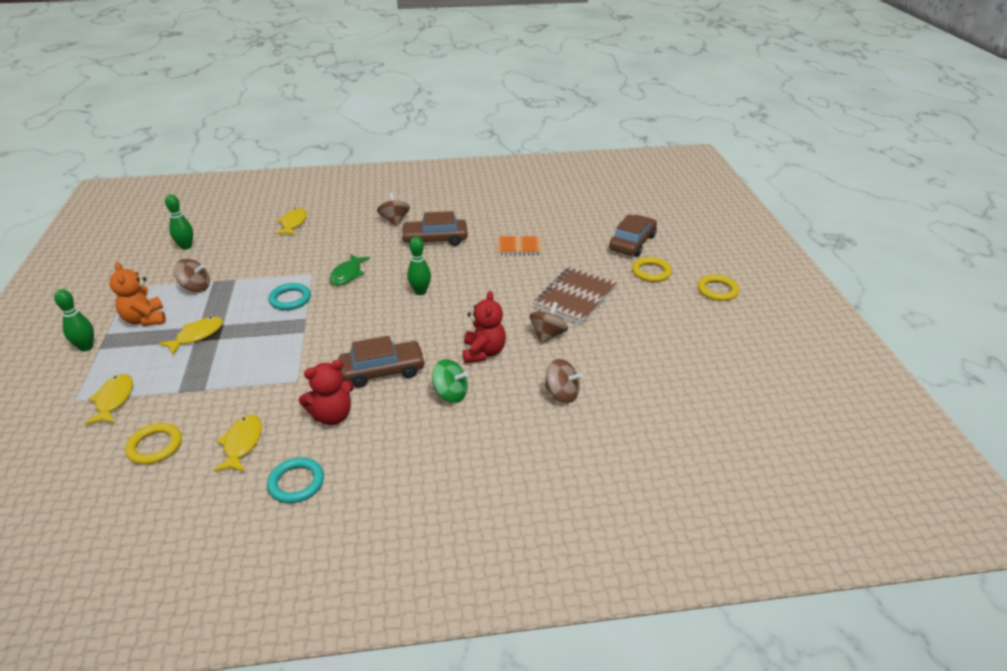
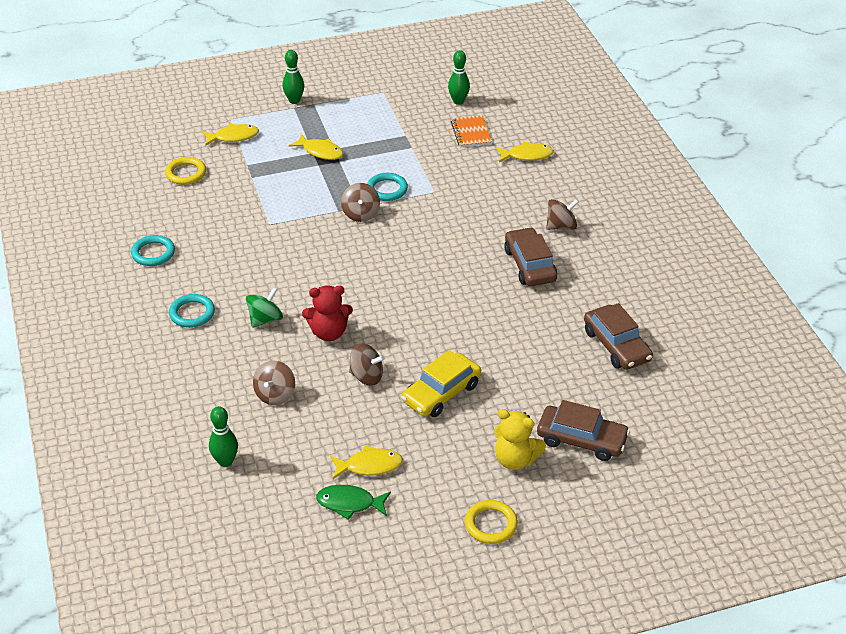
camera: 80 degrees right, 5 degrees up
orange teddy bear [109,262,166,326] -> none
brown spinning top [174,259,210,292] -> brown spinning top moved to [341,183,380,222]
yellow fish [213,415,262,472] -> yellow fish moved to [330,445,403,479]
red teddy bear [299,360,354,425] -> none
green fish [329,254,370,286] -> green fish moved to [316,485,391,520]
brown car [338,336,426,388] -> brown car moved to [584,303,653,370]
green bowling pin [407,237,431,295] -> green bowling pin moved to [209,406,238,467]
green spinning top [432,359,468,403] -> green spinning top turned 150 degrees counterclockwise [246,288,283,328]
orange notebook [498,236,542,255] -> orange notebook moved to [451,115,492,147]
brown notebook [533,267,617,325] -> yellow car [402,350,481,417]
yellow ring [632,257,672,282] -> yellow teddy bear [494,409,546,470]
none -> turquoise ring [169,294,215,328]

